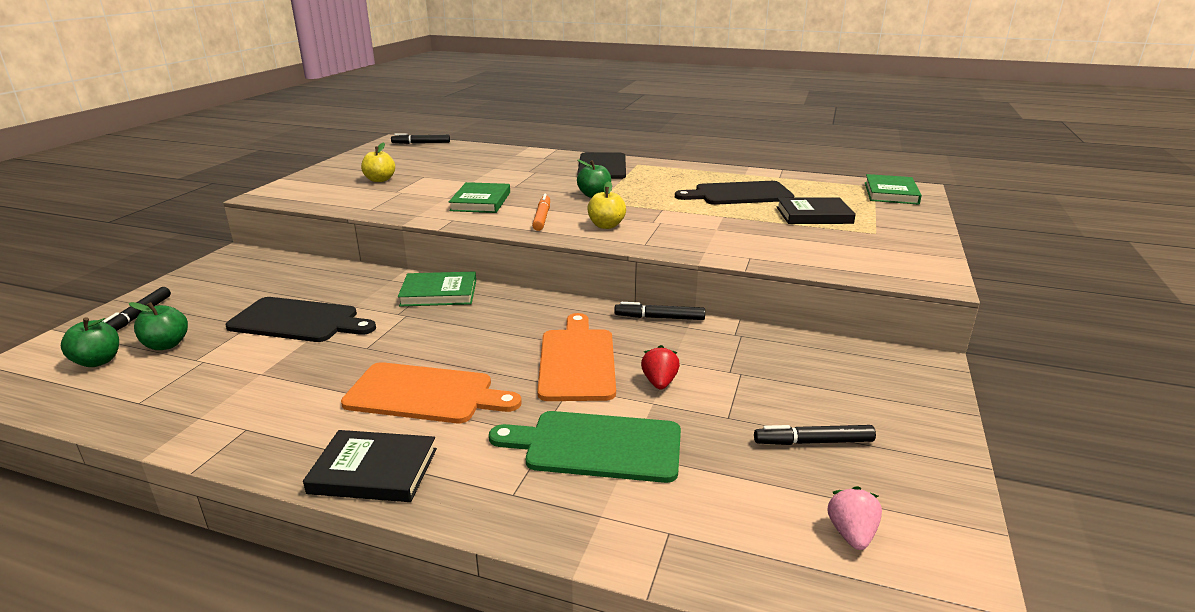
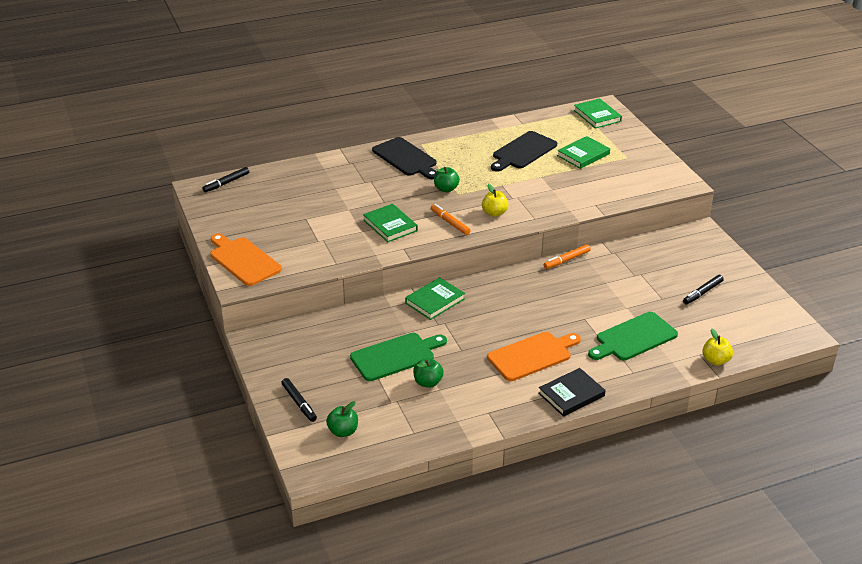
camera: 40 degrees left, 10 degrees up
green apple [129,302,188,350] -> green apple moved to [413,358,444,388]
black cutting board [226,297,376,342] -> green cutting board [350,333,447,381]
yellow apple [361,142,395,182] -> yellow apple moved to [702,328,733,365]
orange cutting board [537,313,616,401] -> orange cutting board moved to [210,234,282,286]
black marker [614,302,705,320] -> orange marker [544,244,591,269]
red strawberry [641,345,680,390] -> none
black book [776,197,856,224] -> green book [557,136,610,169]
pink strawberry [828,486,882,550] -> none

